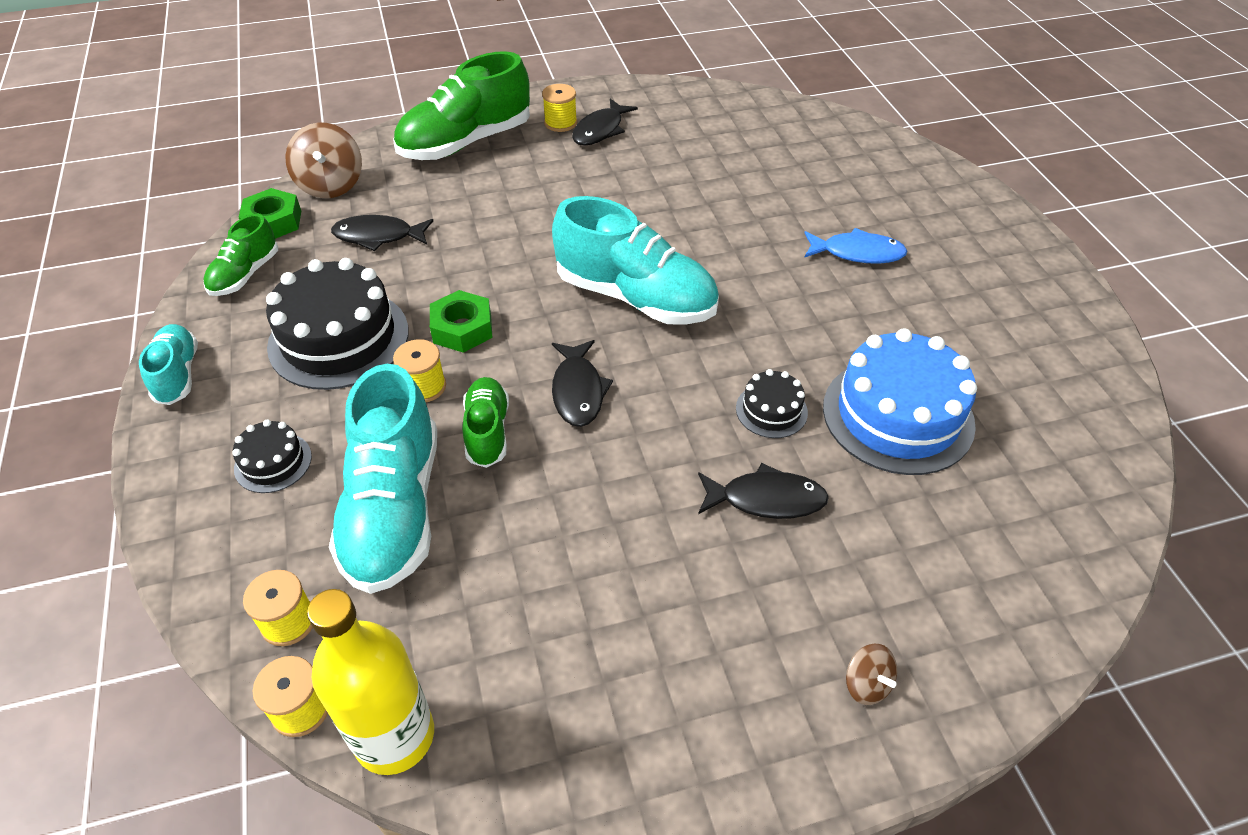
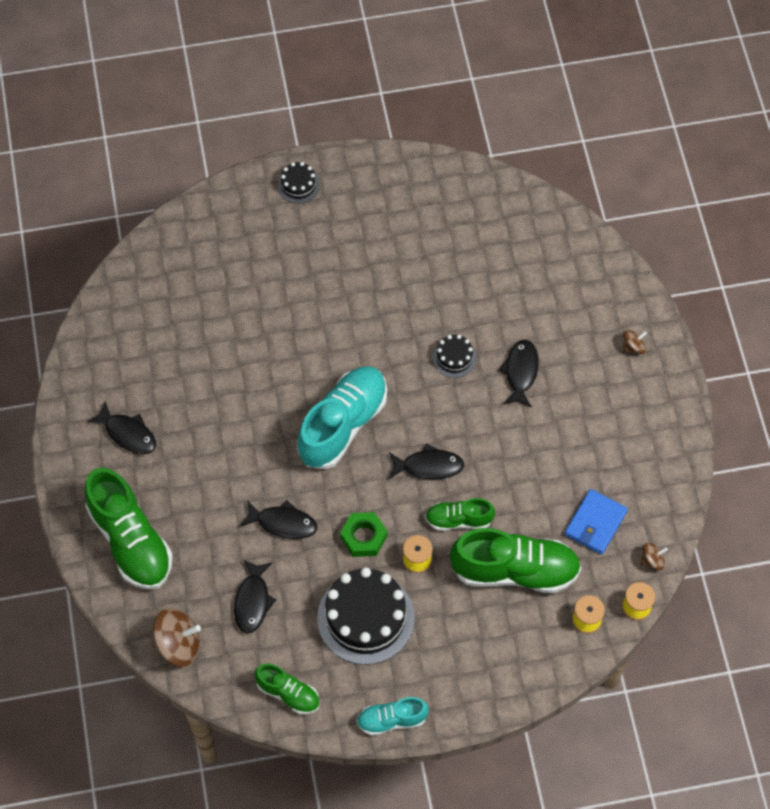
camera: 85 degrees left, 15 degrees up
black cake [232,419,312,493] -> black cake moved to [277,162,320,204]
green nut [238,188,301,239] -> none
yellow bottle [307,589,434,775] -> brown spinning top [640,542,668,570]
turquoise shoe [329,364,437,594] -> green shoe [450,528,581,593]
yellow spool [542,84,577,132] -> none
blue fish [804,228,907,264] -> none
blue cake [823,328,977,475] -> none
none -> black fish [240,500,317,539]
none -> blue wallet [564,489,628,555]

